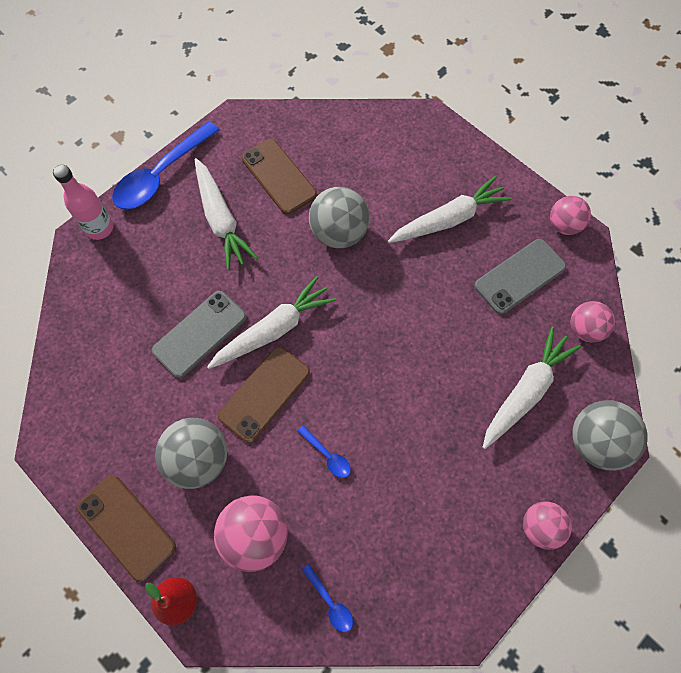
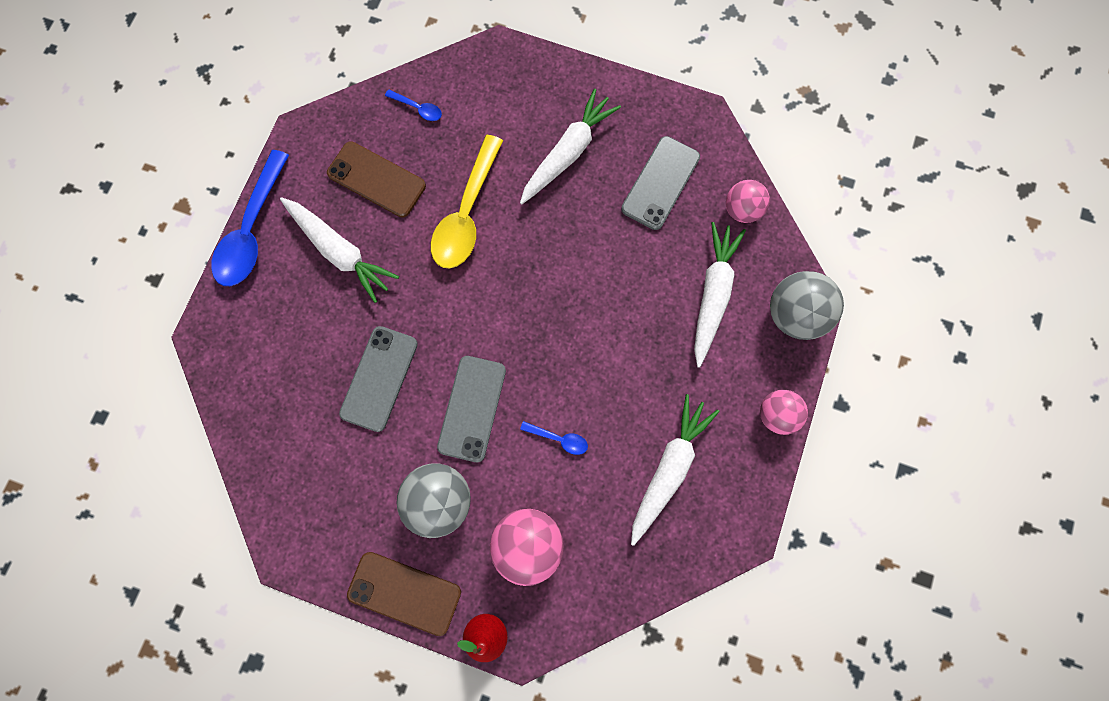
camera: 25 degrees left, 10 degrees up
pink bottle [53,165,114,240] -> none
white carrot [207,276,336,369] -> white carrot moved to [631,394,719,546]
brown phone [218,347,310,443] -> grey phone [437,356,506,462]
blue spoon [302,564,353,632] -> blue spoon moved to [385,90,442,121]
grey ball [309,187,370,248] -> yellow spoon [431,135,503,268]
pink ball [550,196,591,235] -> none

